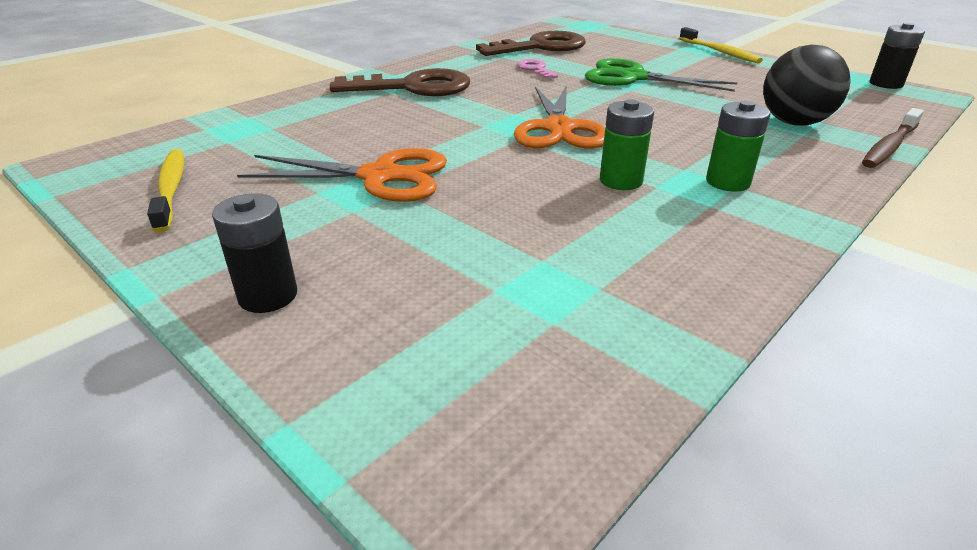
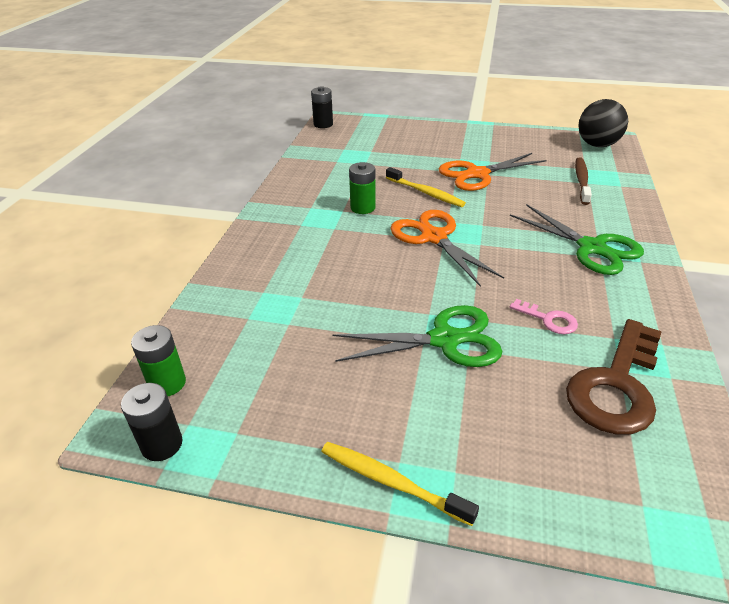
camera: 150 degrees right, 5 degrees up
yellow toothbrush [147,149,184,233] -> yellow toothbrush moved to [386,167,466,207]
black battery [212,193,297,313] -> black battery moved to [311,86,333,128]
brown key [330,68,470,96] -> green scissors [510,204,644,275]
green battery [706,100,770,192] -> green battery moved to [131,325,186,396]
black ball [763,45,850,126] -> black ball moved to [578,99,628,147]
brown toothbrush [862,108,924,168] -> brown toothbrush moved to [575,157,592,205]

